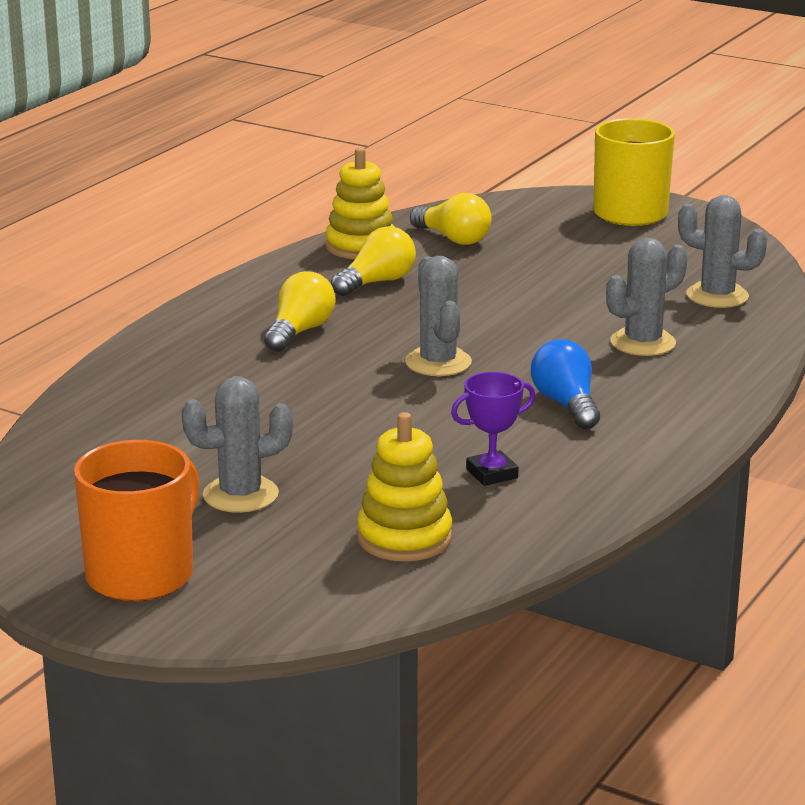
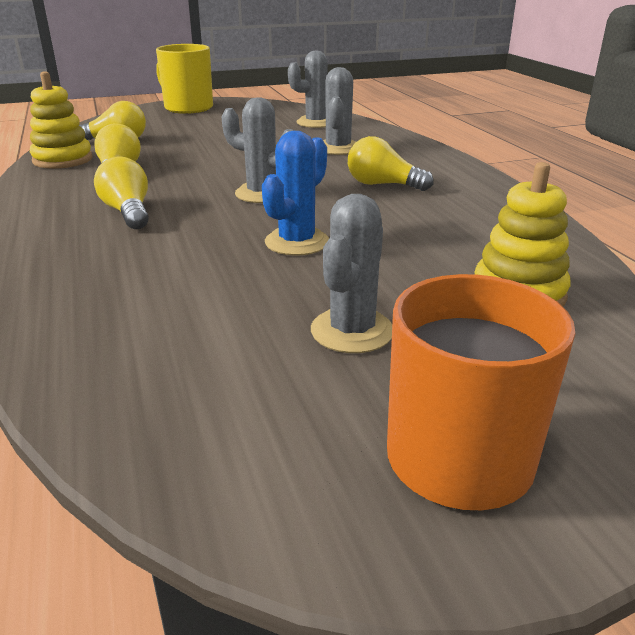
camera: 50 degrees left, 5 degrees up
purple trophy [451,372,535,486] -> none
blue light bulb [531,339,600,429] -> yellow light bulb [348,136,434,191]
none -> blue cactus [262,131,329,256]

